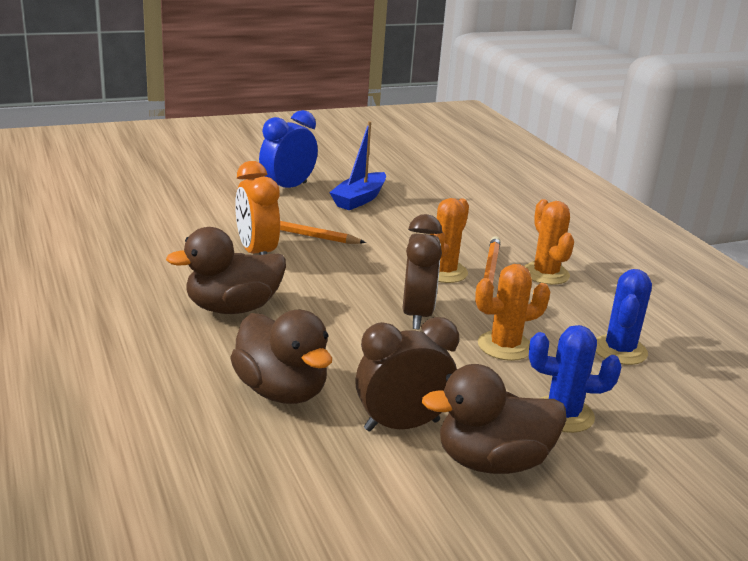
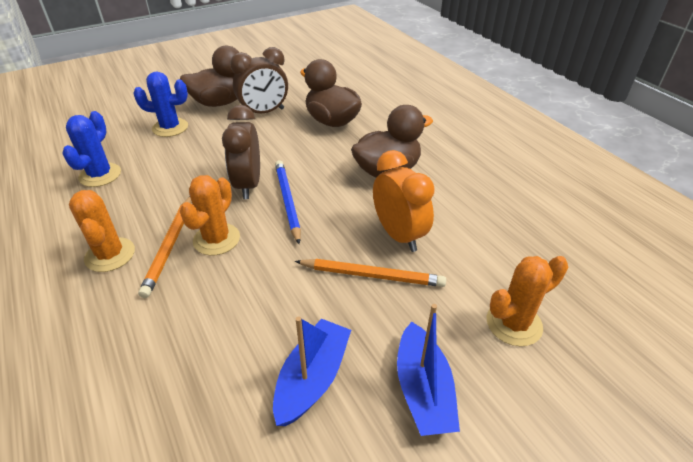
camera: 175 degrees right, 15 degrees up
blue clock [259,110,318,188] -> blue boat [397,304,460,436]
orange cactus [475,264,550,361] -> orange cactus moved to [487,256,568,346]
none -> blue pencil [275,160,301,244]

